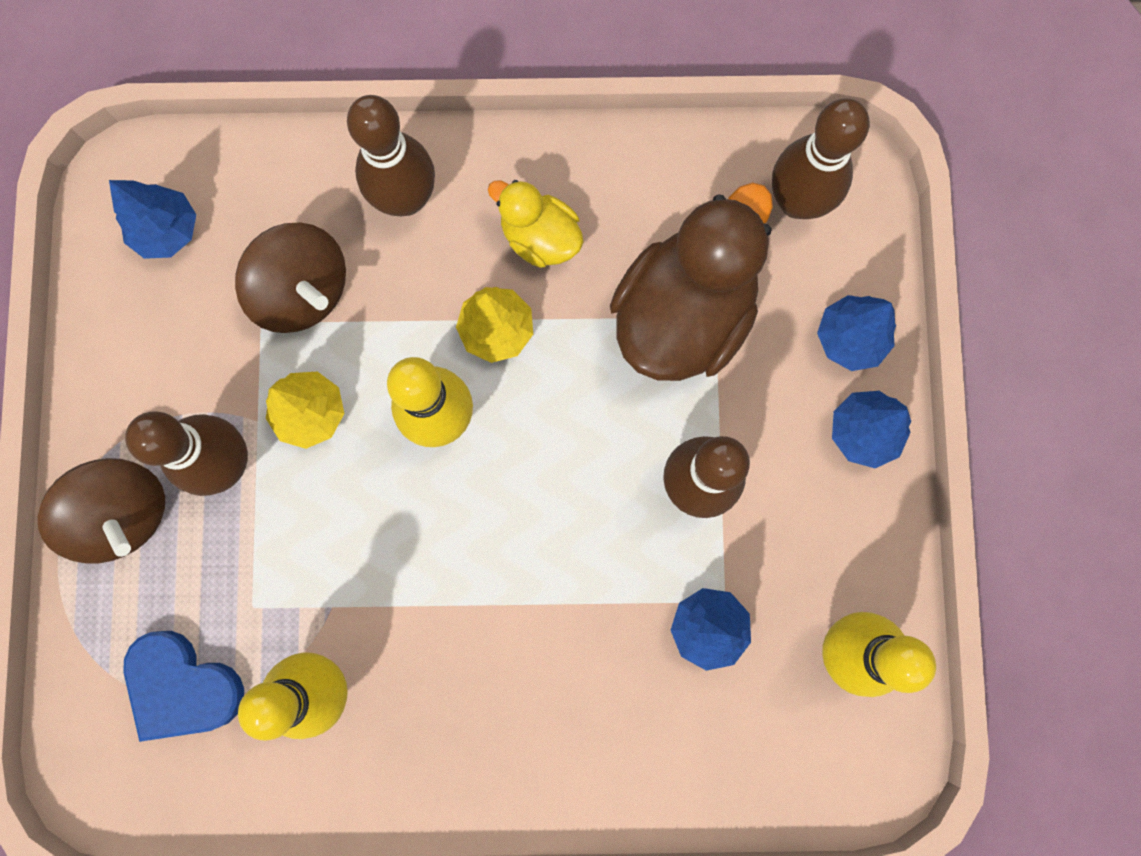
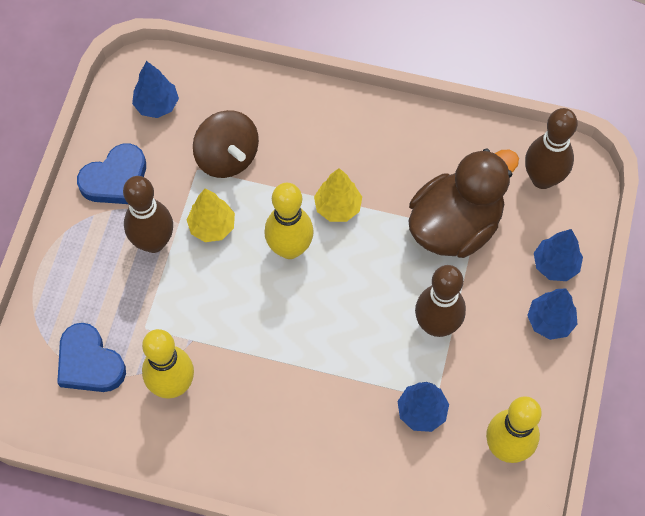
camera: 15 degrees right, 15 degrees down
brown spinning top [38,458,165,564] -> none
brown bowling pin [347,95,435,216] -> none
yellow duck [488,180,584,268] -> none
none -> blue heart [77,143,146,204]

